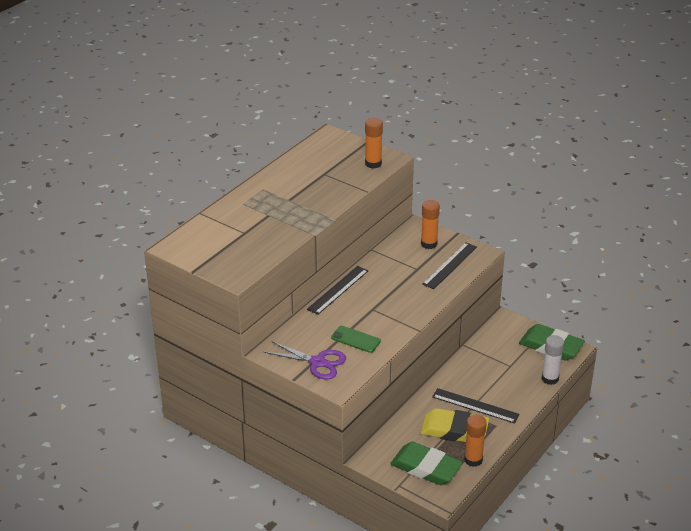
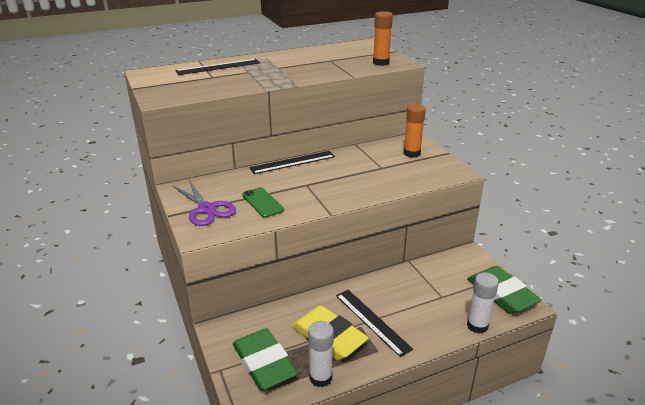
camera: 30 degrees right, 5 degrees down
black ruler [422,242,477,289] -> black ruler moved to [175,59,260,75]
orange glue stick [464,415,487,467] -> white glue stick [308,321,334,387]

